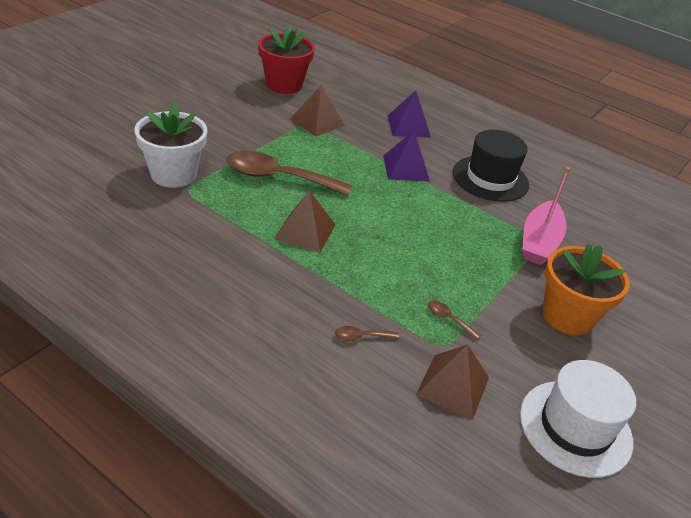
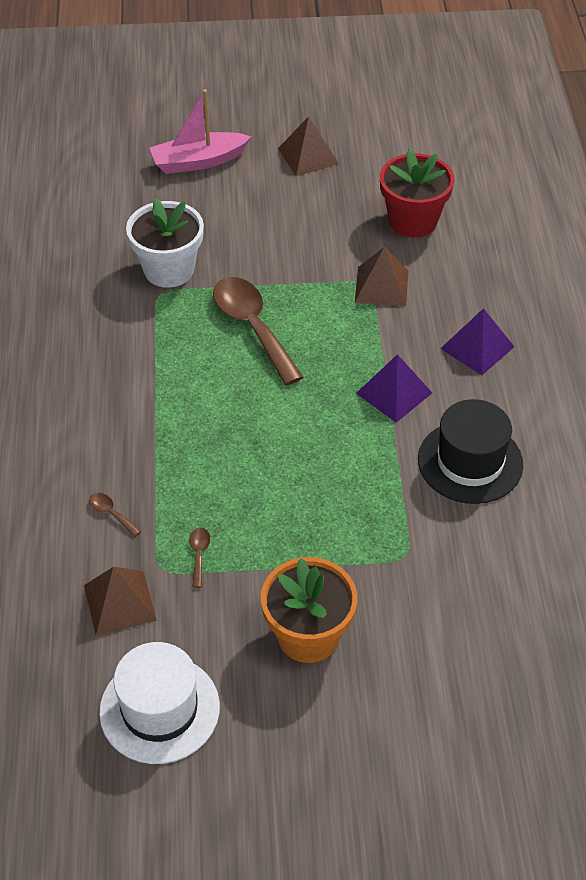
camera: 55 degrees right, 10 degrees up
brown pyramid [274,190,336,253] -> brown pyramid moved to [278,116,339,176]
pink boat [522,167,570,265] -> pink boat moved to [150,89,251,174]

